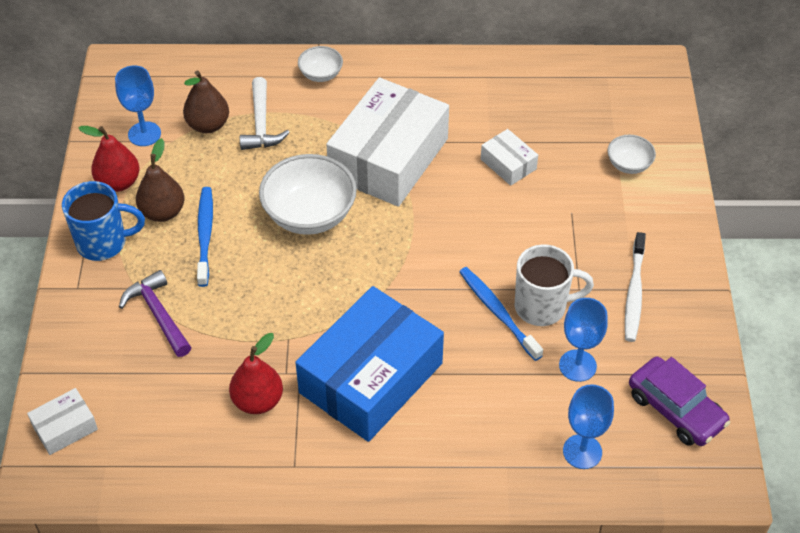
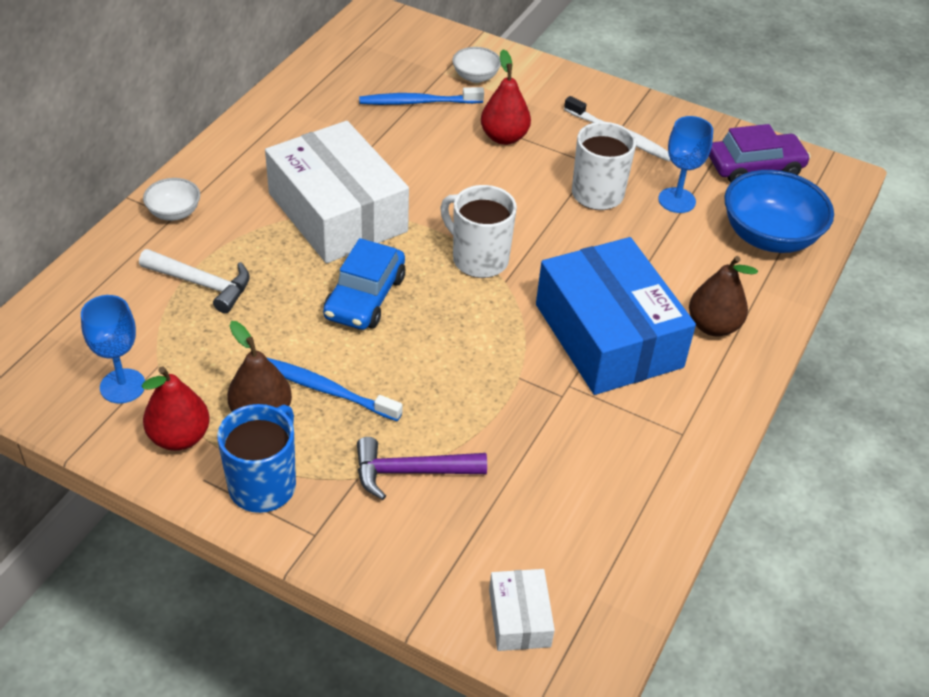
camera: 65 degrees left, 5 degrees down
brown pear [183,71,229,133] -> brown pear moved to [689,256,758,337]
red pear [229,333,283,414] -> red pear moved to [481,49,531,145]
white bowl [259,154,357,235] -> blue car [323,238,405,330]
blue toothbrush [459,267,543,361] -> blue toothbrush moved to [359,87,484,105]
white box [481,129,538,186] -> none
blue goblet [563,384,614,469] -> blue bowl [724,170,834,253]
none -> white mug [440,185,517,278]

